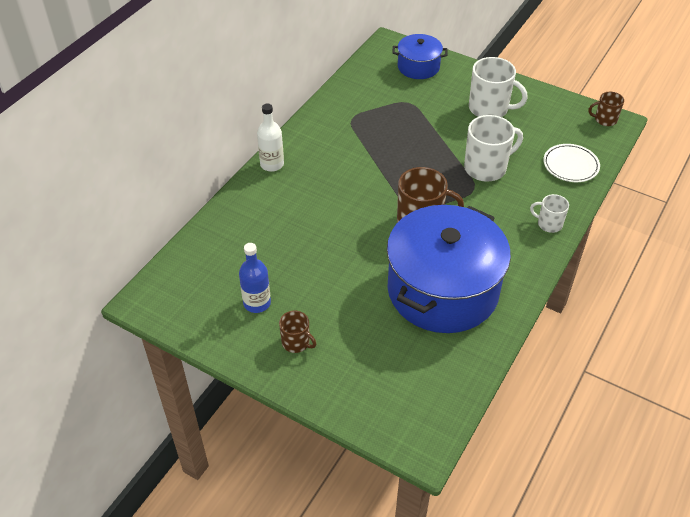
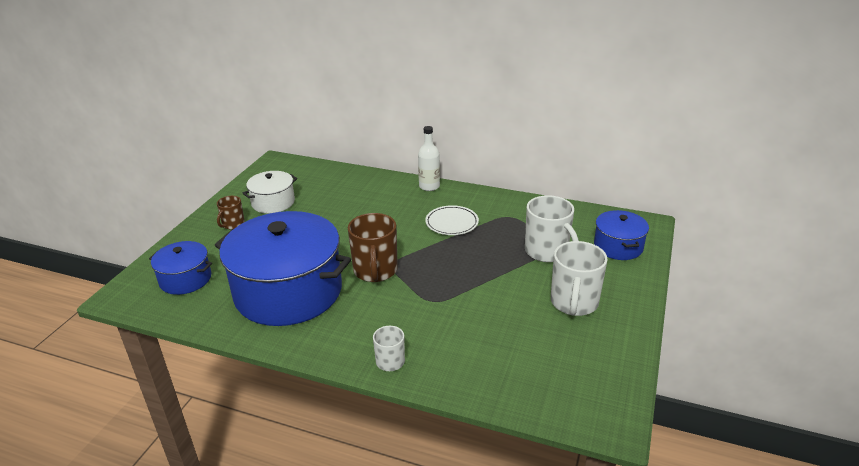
camera: 80 degrees right, 15 degrees down
blue bottle [239,243,271,313] -> white pot [243,171,297,214]
white mug [464,115,523,182] -> white mug moved to [525,195,579,262]
white plate [543,144,600,182] -> white plate moved to [425,205,479,235]
brown mug [588,92,624,126] -> none
none -> blue pot [149,241,212,295]

